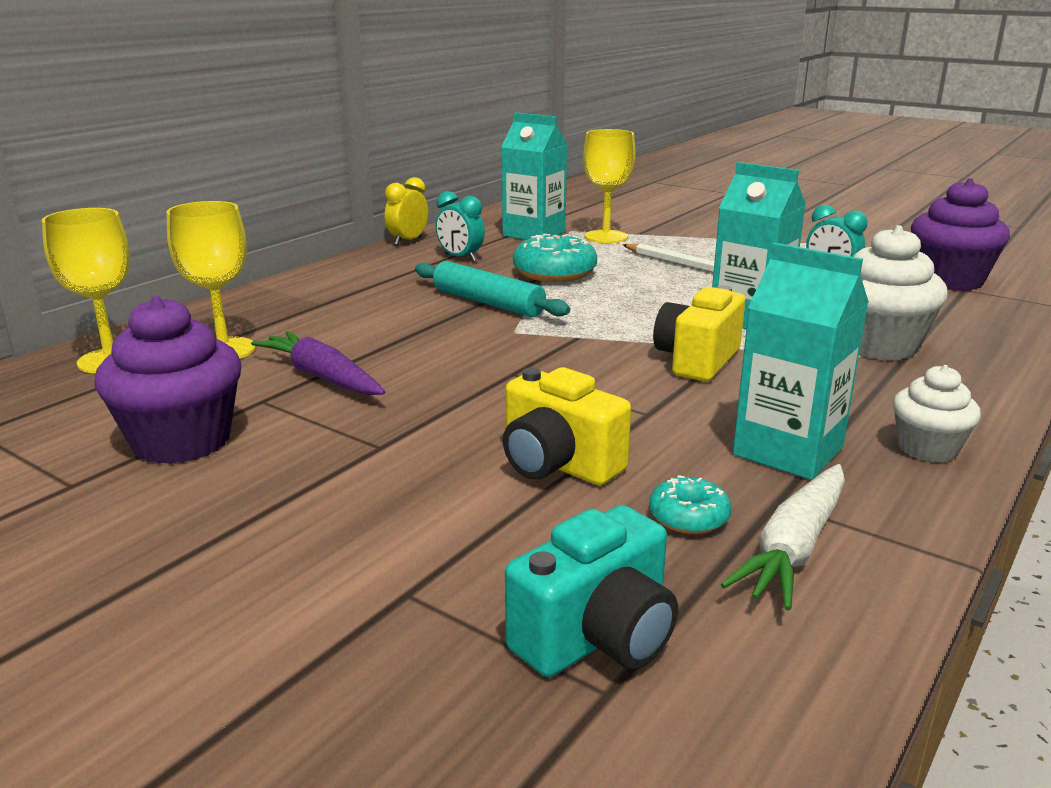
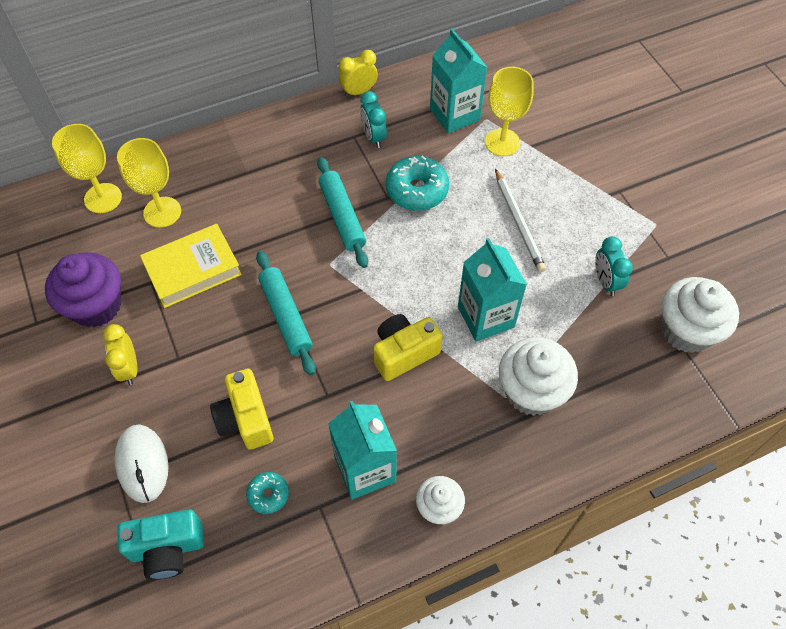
camera: 30 degrees right, 35 degrees up
purple carrot [251,331,385,395] -> yellow book [140,224,242,308]
white carrot [721,464,845,610] -> none
purple cupcake [911,178,1010,291] -> white cupcake [661,277,739,353]
none -> yellow clock [103,324,137,385]
none -> white mouse [114,424,169,503]
none -> turquoise rolling pin [256,251,316,375]

